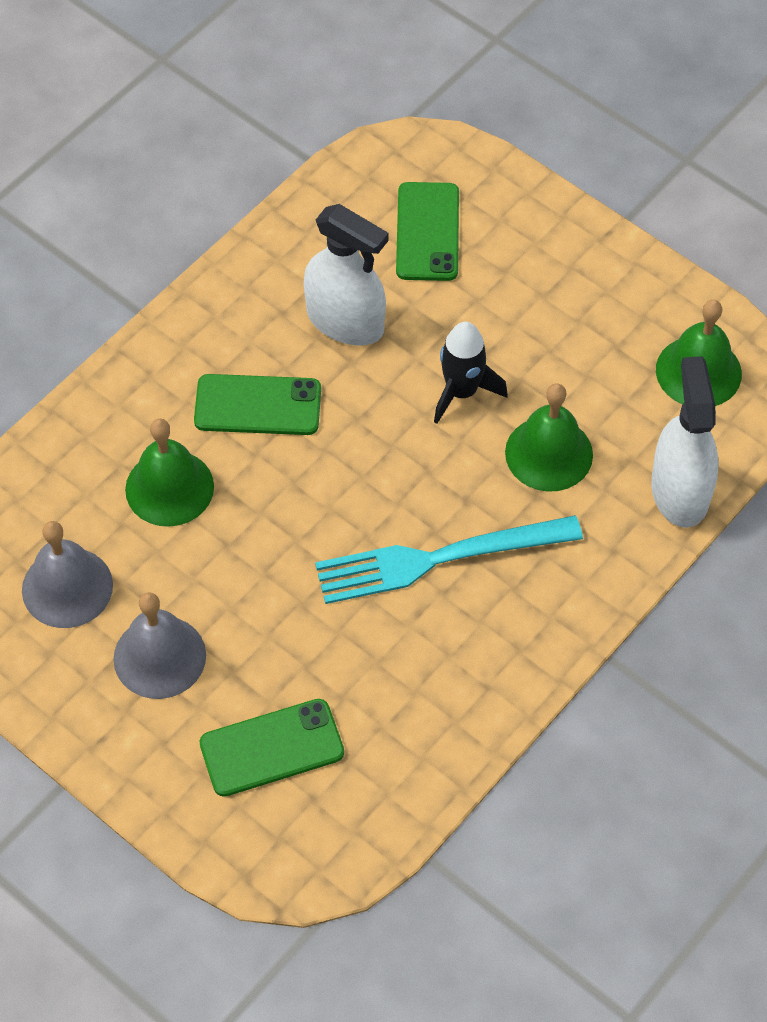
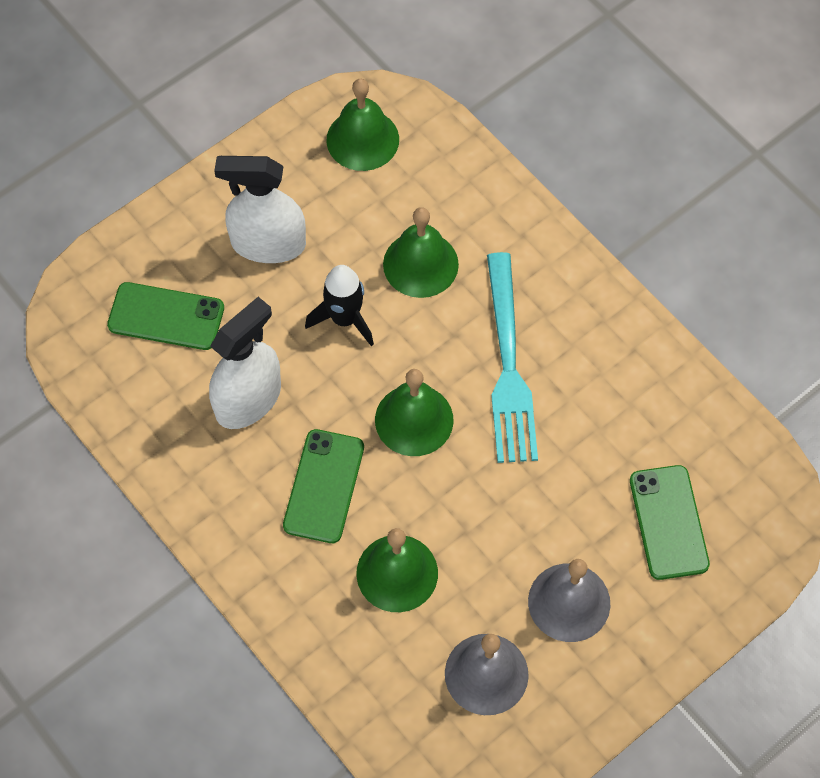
camera: 80 degrees left, 5 degrees up
white spray bottle [651,356,719,528] -> white spray bottle moved to [214,156,306,263]
none -> green bell [375,369,454,456]

